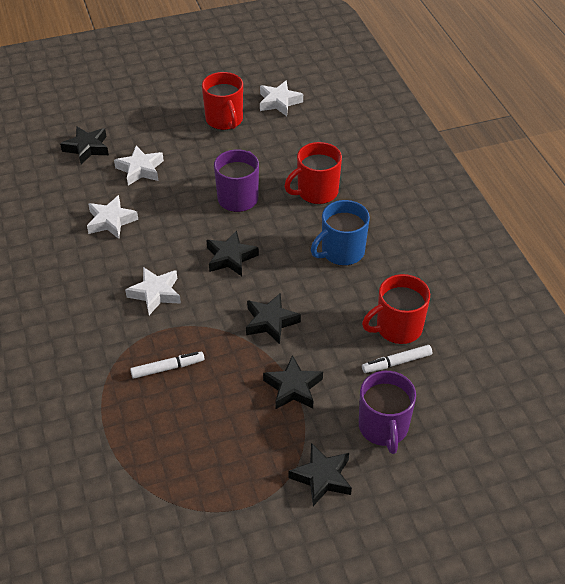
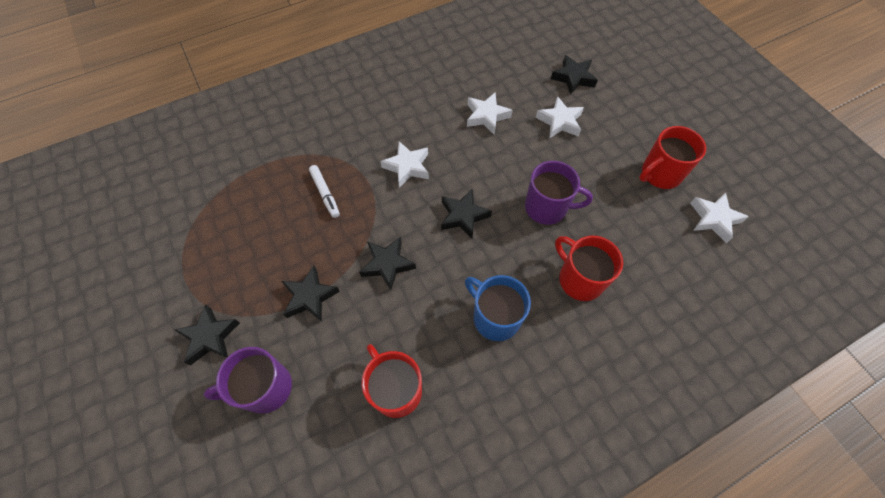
camera: 80 degrees right, 15 degrees up
white marker [362,345,432,373] -> none

